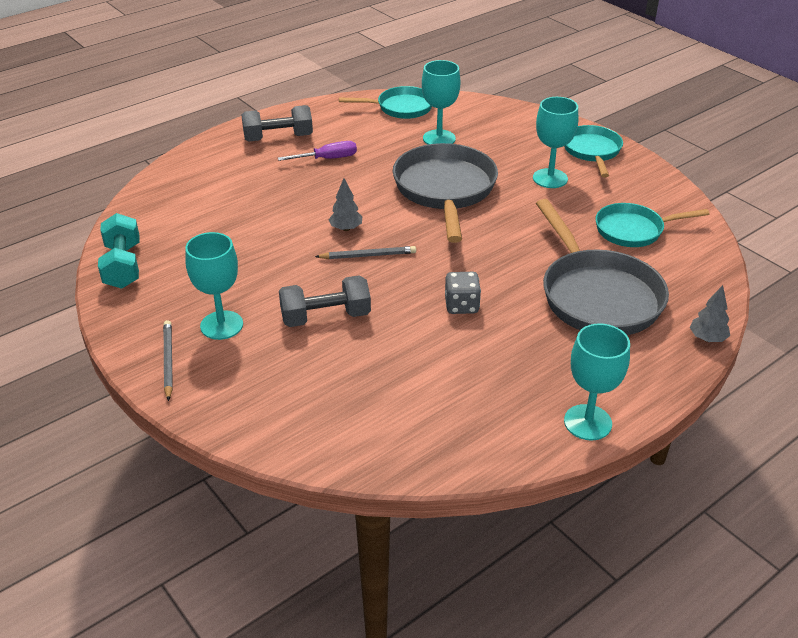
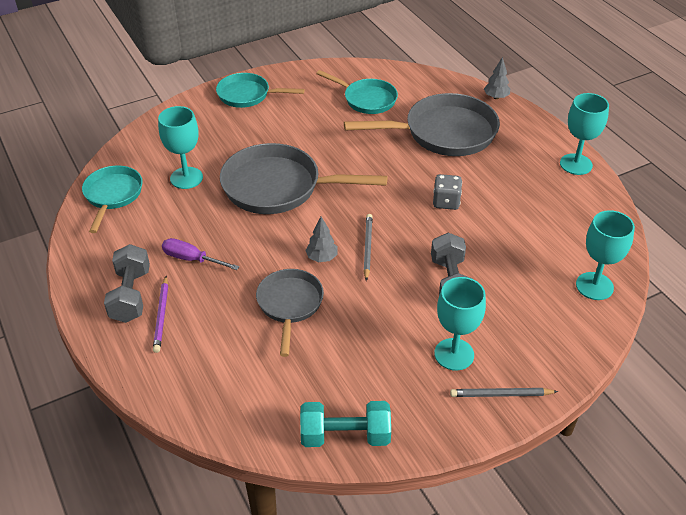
camera: 80 degrees left, 5 degrees up
purple screwdriver [278,141,357,161] -> purple screwdriver turned 60 degrees counterclockwise [162,238,240,270]
turquoise goblet [533,97,578,188] -> turquoise goblet moved to [576,210,635,300]
turquoise pan [595,203,710,247] -> turquoise pan turned 60 degrees counterclockwise [316,70,398,114]
none -> purple pencil [153,276,168,353]
none -> grey pan [256,269,324,357]

